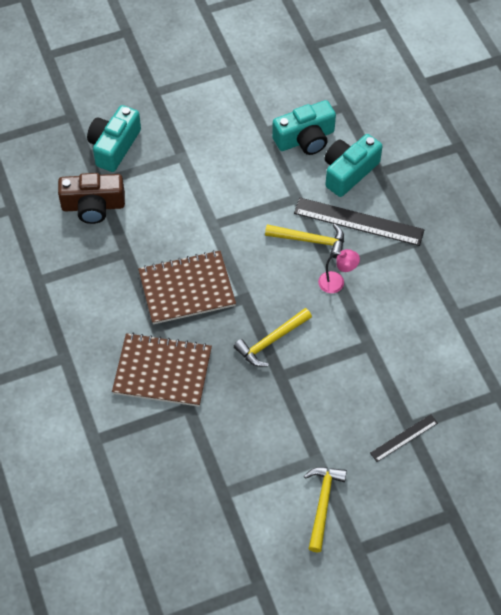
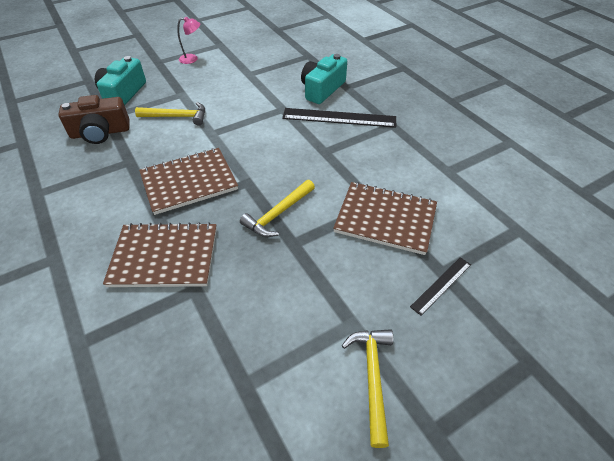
camera: 10 degrees left, 10 degrees down
yellow hammer [265,224,344,259] -> yellow hammer moved to [135,102,205,126]
turquoise camera [272,100,336,155] -> none
pink lamp [318,249,360,293] -> pink lamp moved to [177,17,200,64]
none -> brown notebook [333,182,437,255]

